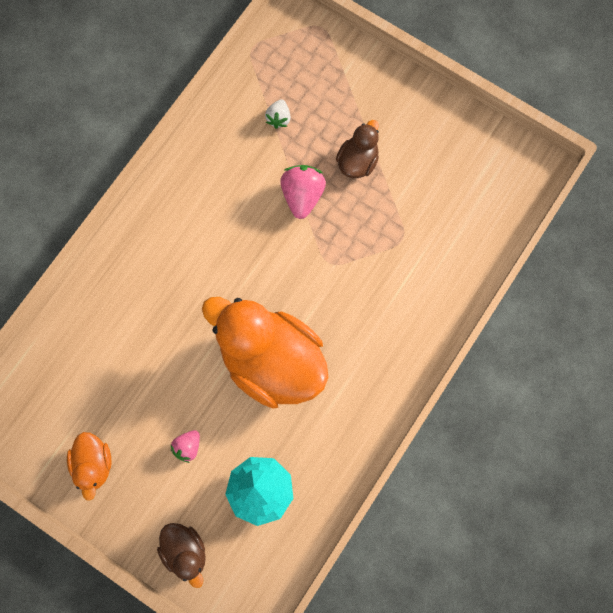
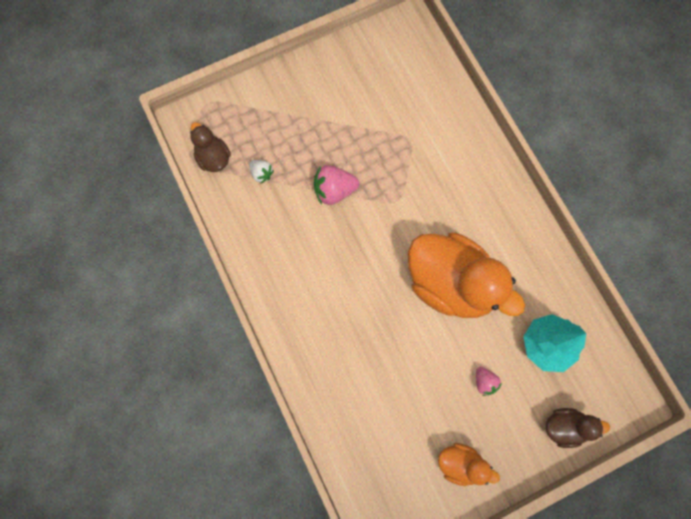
camera: 60 degrees left, 0 degrees up
orange duck [202,297,328,408] -> orange duck turned 120 degrees counterclockwise [408,233,525,318]
pink strawberry [280,165,326,219] -> pink strawberry turned 45 degrees counterclockwise [314,165,359,205]
brown duck [336,120,379,178] -> brown duck moved to [190,122,231,172]

